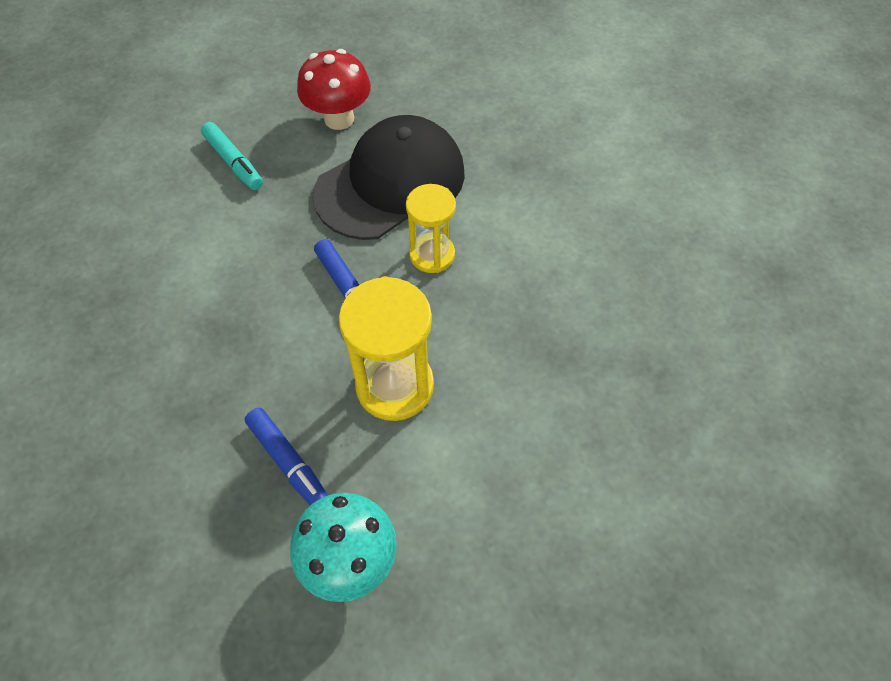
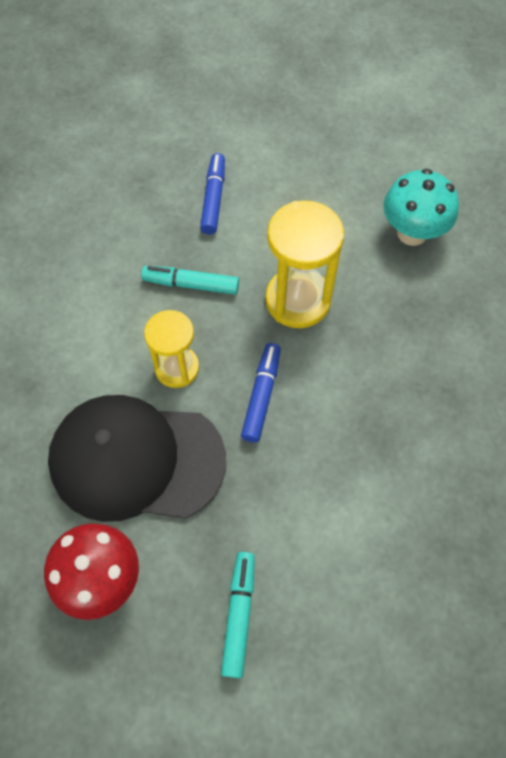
camera: 135 degrees left, 5 degrees up
blue marker [245,408,328,505] -> blue marker moved to [200,153,225,234]
none -> turquoise marker [141,266,239,294]

